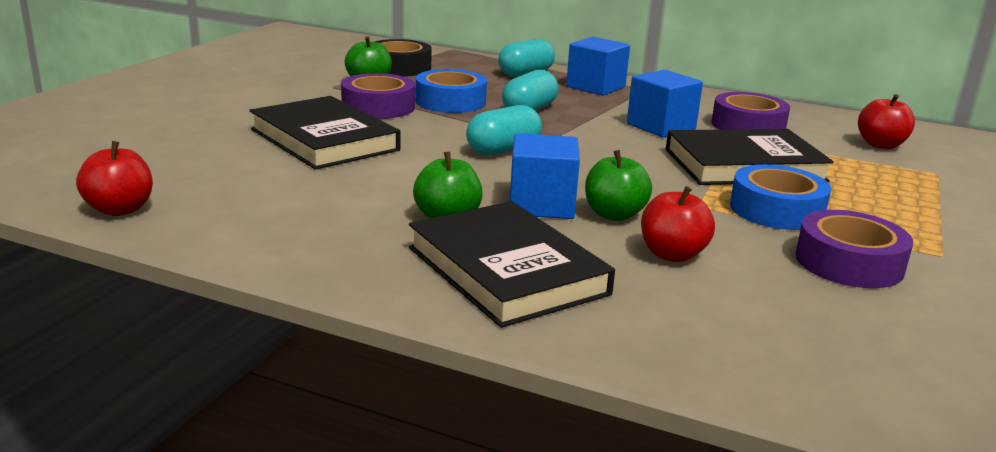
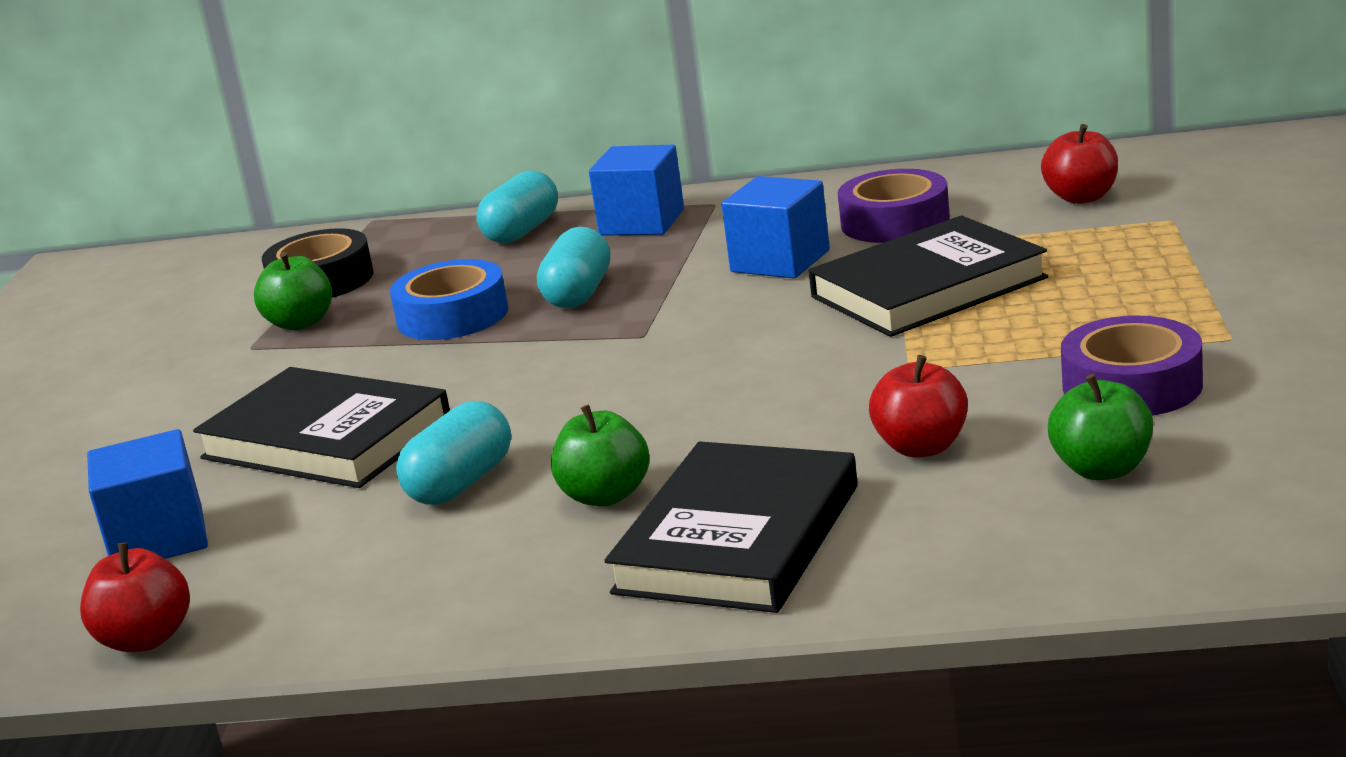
camera: 15 degrees left, 0 degrees up
purple tape [341,73,415,119] -> none
black book [409,201,615,328] -> black book turned 75 degrees clockwise [604,441,858,613]
turquoise capsule [466,105,542,155] -> turquoise capsule moved to [396,401,511,505]
blue cube [510,133,580,219] -> blue cube moved to [87,429,208,559]
green apple [585,150,652,221] -> green apple moved to [1048,374,1153,480]
blue tape [730,164,832,230] -> none

